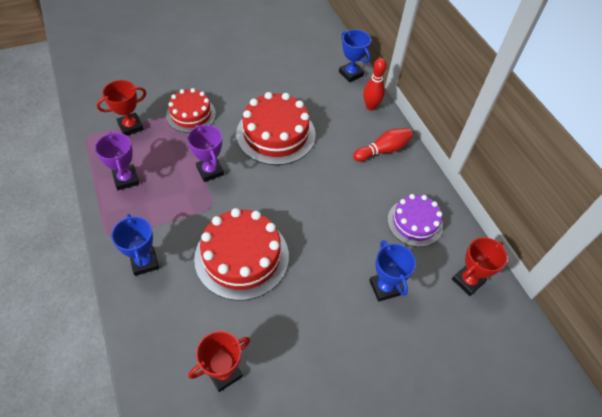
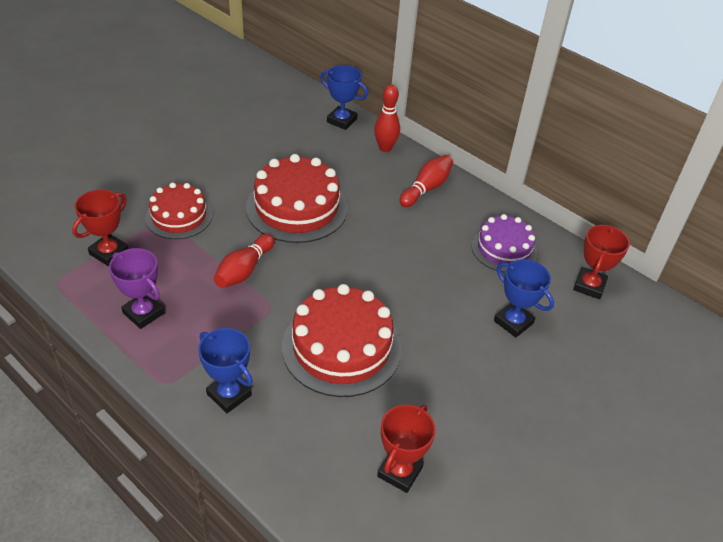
camera: 25 degrees left, 10 degrees down
purple trophy [187,125,224,182] -> red bowling pin [214,234,275,288]

